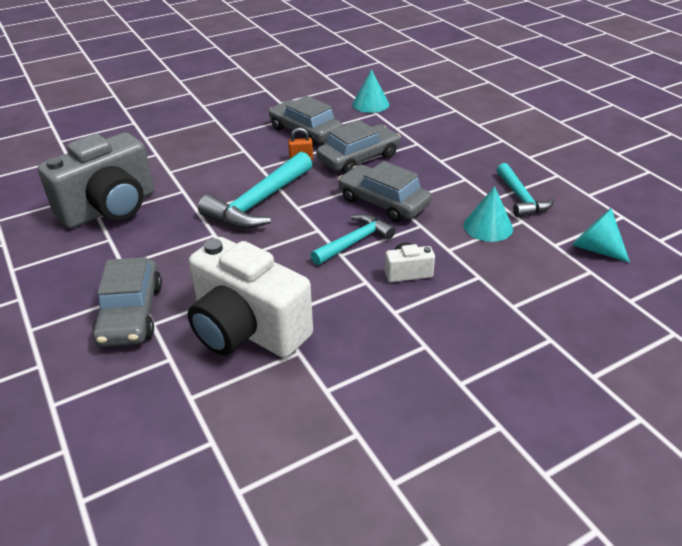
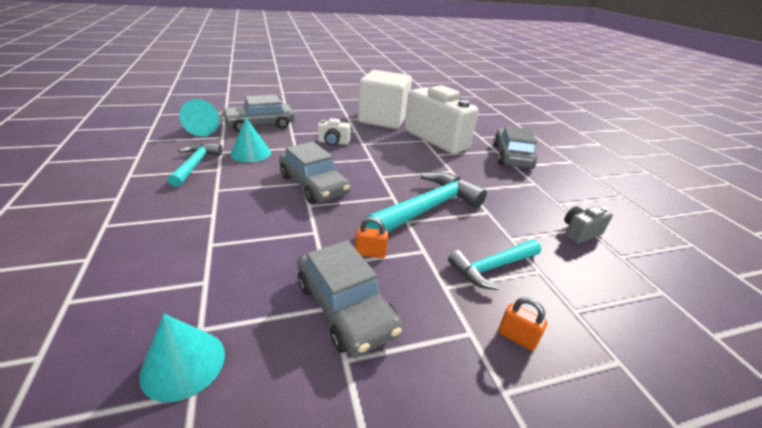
camera: 170 degrees left, 5 degrees down
grey camera [38,132,154,229] -> grey camera [564,206,613,244], size x0.42
turquoise hammer [311,214,395,265] -> turquoise hammer moved to [448,240,541,290]
grey car [317,120,401,173] -> grey car moved to [221,95,295,132]
none -> white cube [358,70,412,129]
none -> orange padlock [498,297,547,351]

